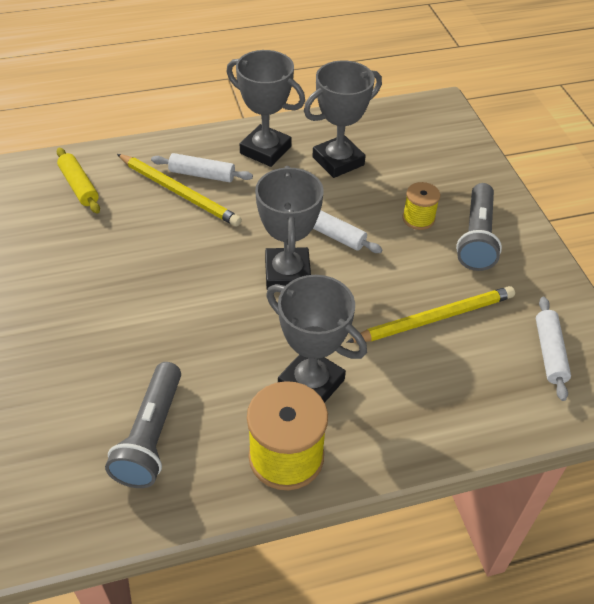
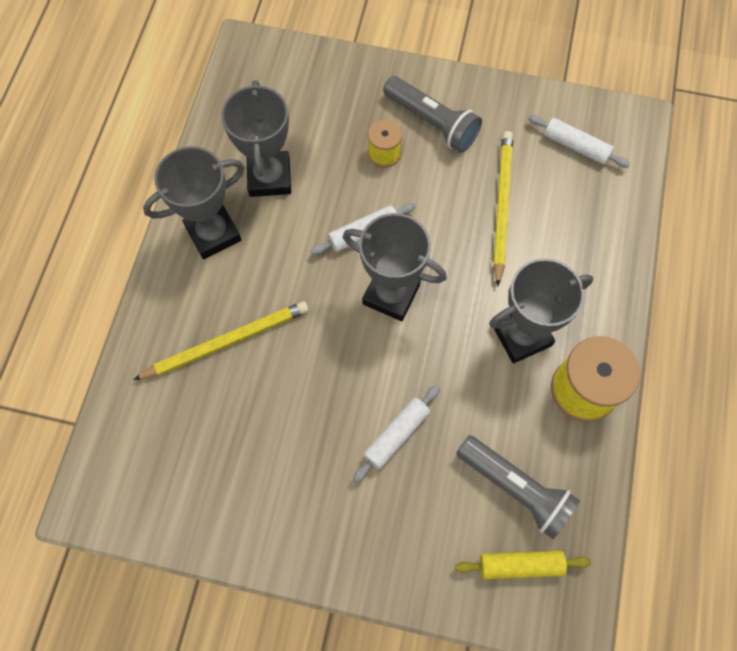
camera: 60 degrees left, 20 degrees up
yellow rolling pin [57,148,100,213] -> yellow rolling pin moved to [455,551,591,579]
white rolling pin [151,153,253,182] -> white rolling pin moved to [353,385,440,483]

